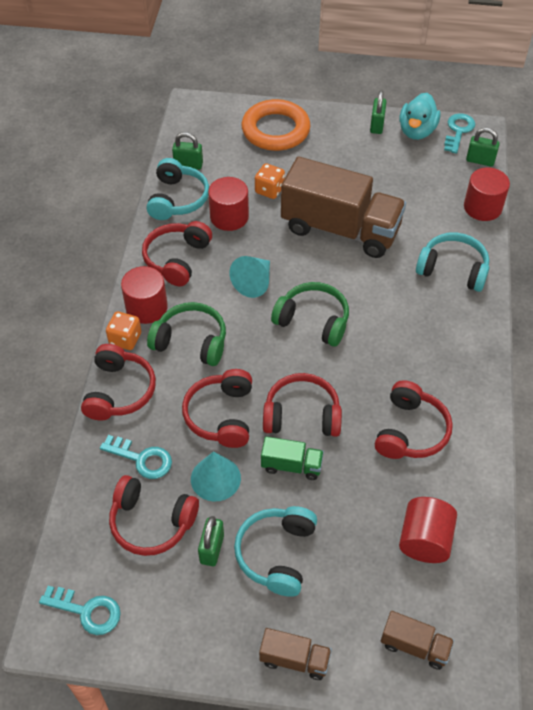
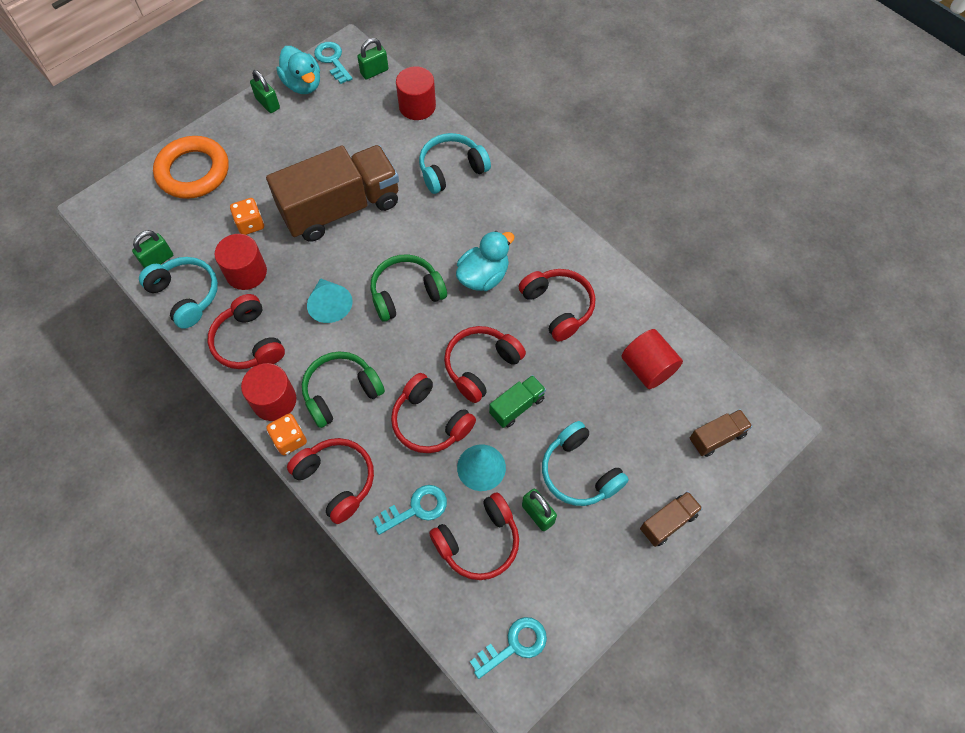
camera: 50 degrees left, 10 degrees up
none -> turquoise duck [456,231,515,291]

